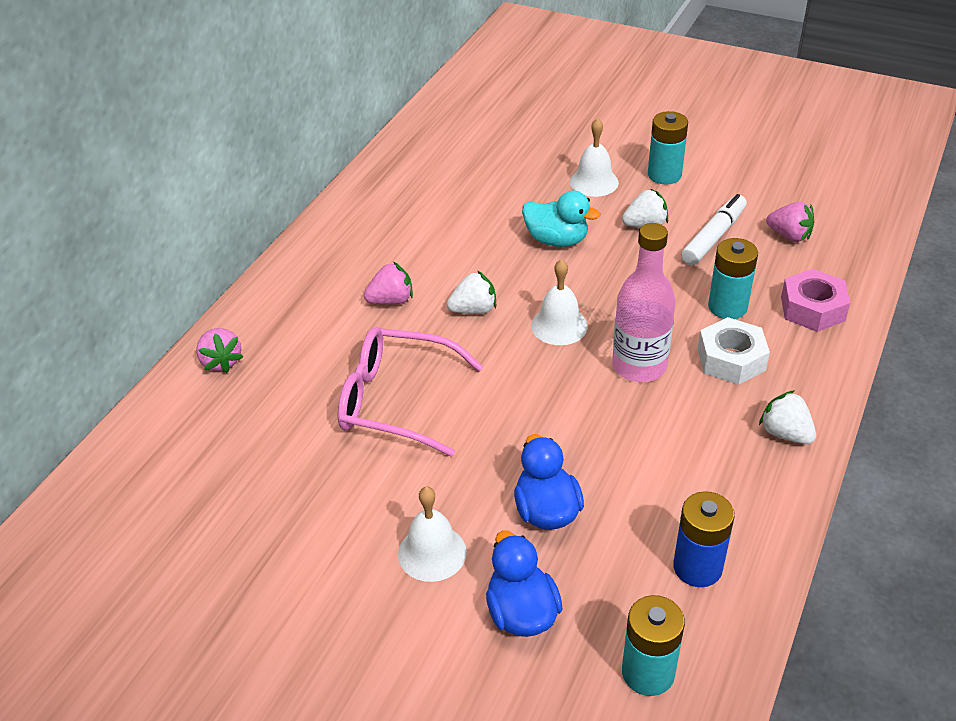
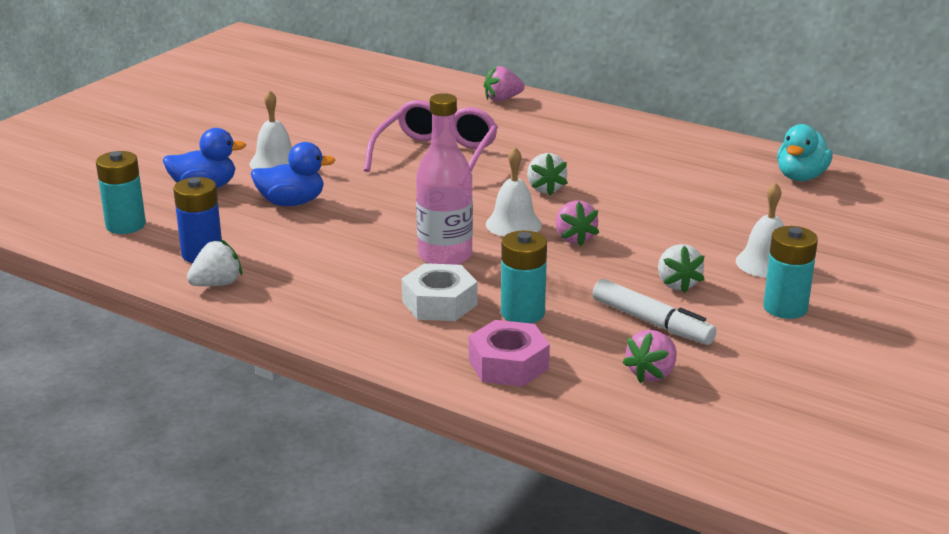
camera: 95 degrees right, 15 degrees down
pink strawberry [364,262,413,305] -> pink strawberry moved to [555,200,599,246]
turquoise duck [522,190,601,247] -> turquoise duck moved to [777,124,833,181]
white strawberry [759,390,816,444] -> white strawberry moved to [187,239,242,286]

